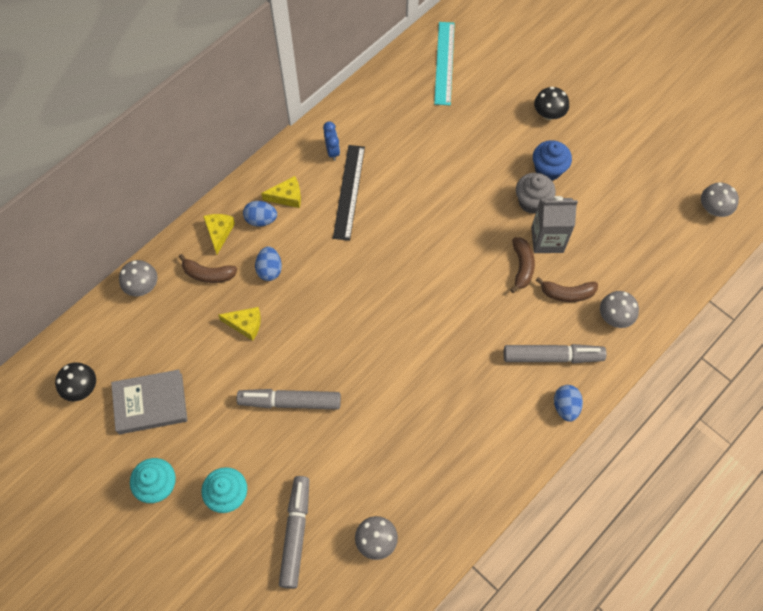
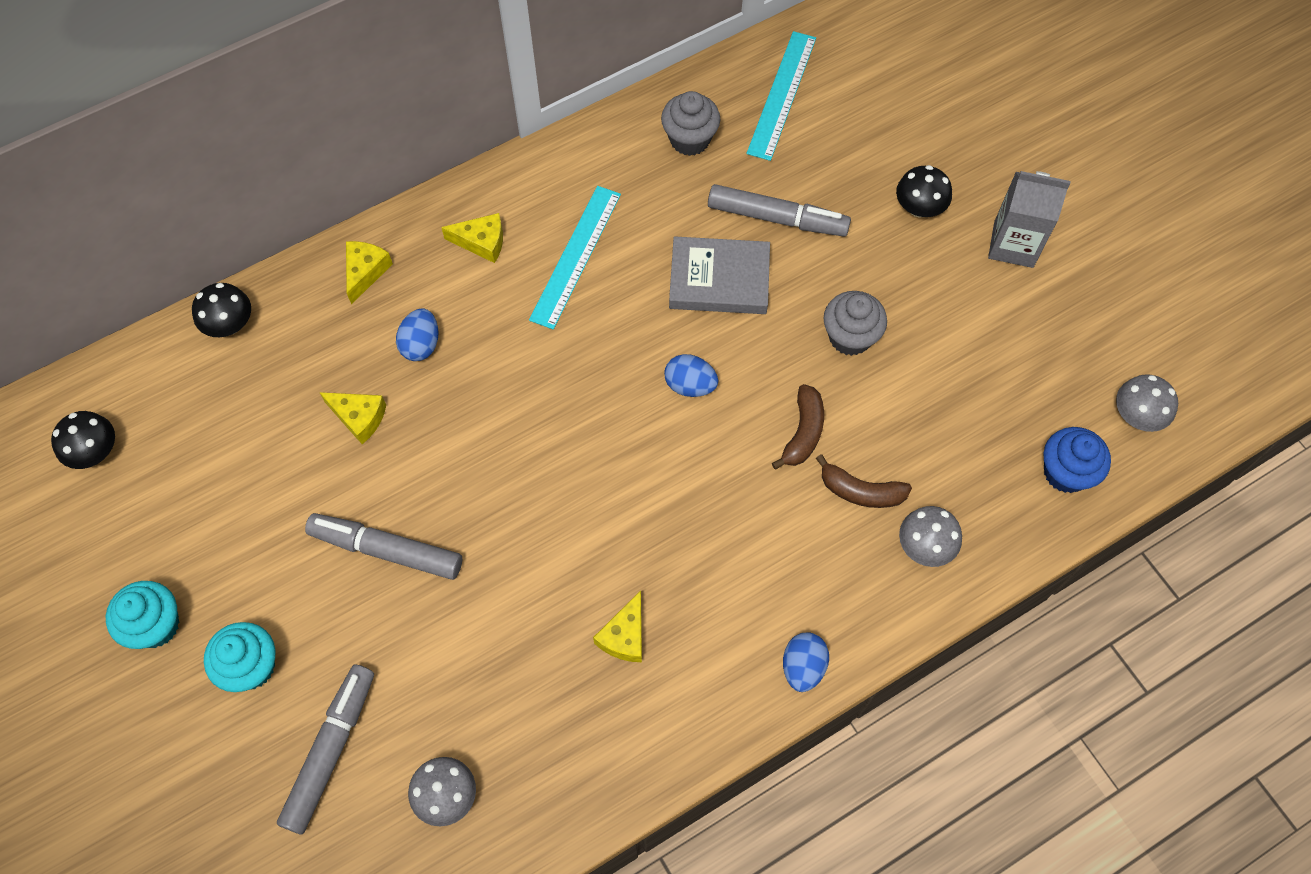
camera: 15 degrees right, 0 degrees up
grey book [111,370,188,434] -> grey book moved to [669,236,770,314]
grey mushroom [119,260,158,296] -> black mushroom [192,283,251,337]
brown banana [179,254,238,283] -> none
blue egg [243,201,277,227] -> blue egg moved to [664,354,718,397]
blue clock [323,121,340,161] -> none
black ruler [333,145,365,241] -> turquoise ruler [529,186,621,330]
grey marker [504,344,607,363] -> grey marker moved to [708,184,851,237]
grey carton [531,196,578,253] -> grey carton moved to [988,171,1071,268]
blue cupcake [533,140,572,181] -> blue cupcake moved to [1044,427,1111,493]
none -> yellow cheese [593,590,642,662]
none -> grey cupcake [661,91,720,156]

